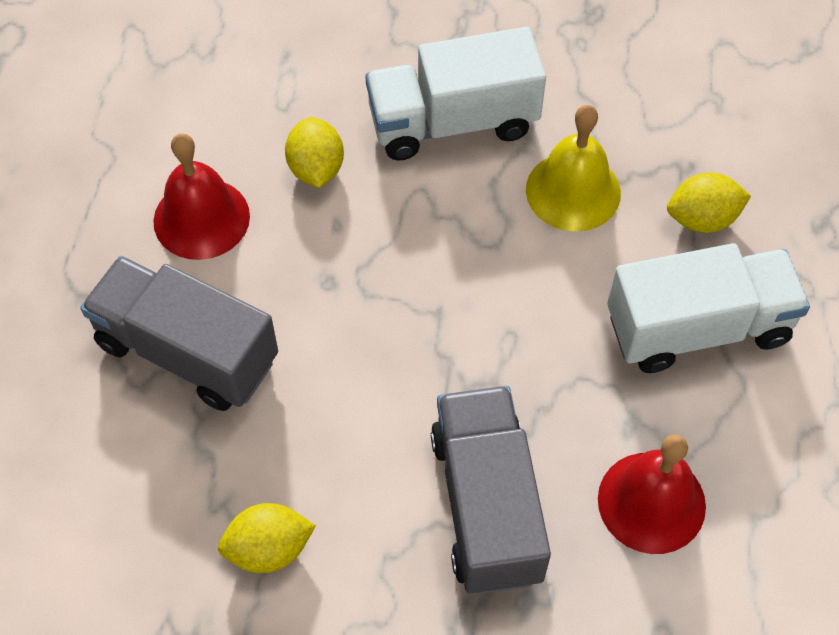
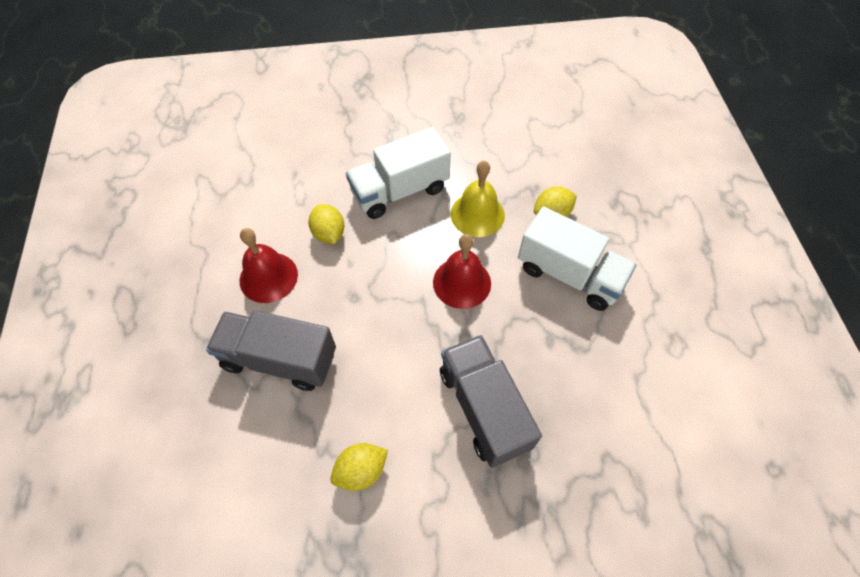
camera: 15 degrees left, 0 degrees up
red bell [598,434,706,554] -> red bell moved to [433,234,491,309]
white truck [607,243,810,373] -> white truck turned 60 degrees clockwise [518,207,636,311]

